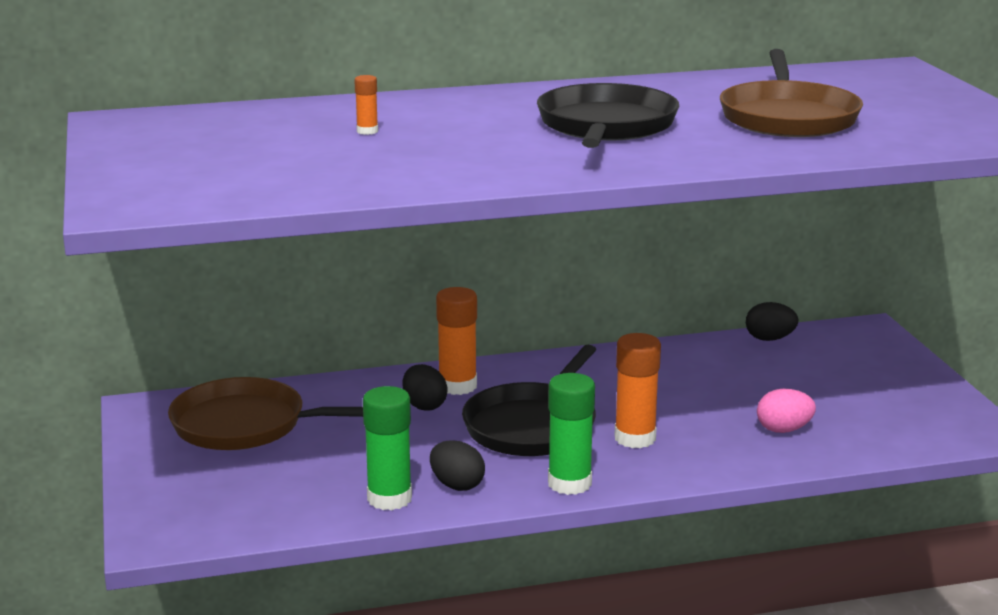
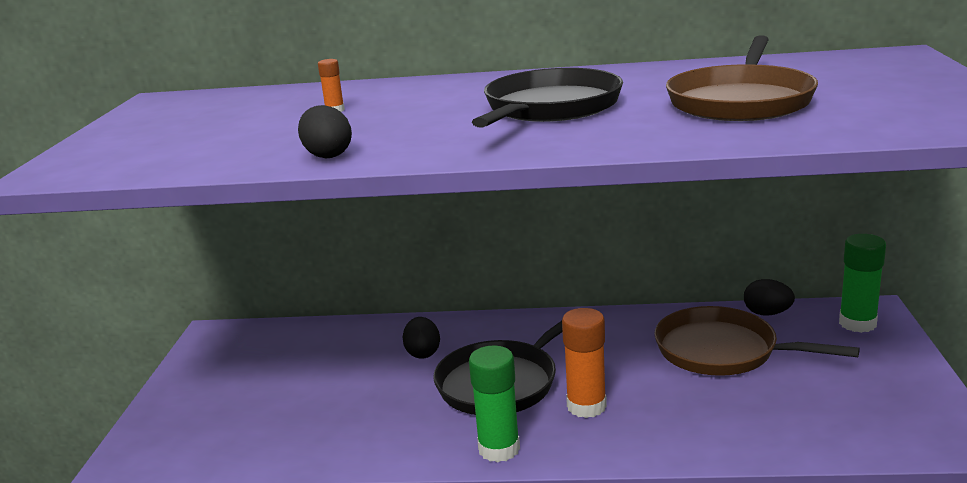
camera: 20 degrees right, 0 degrees up
brown pan [168,377,363,450] -> brown pan moved to [654,306,860,376]
green glue stick [363,386,412,510] -> green glue stick moved to [839,234,886,333]
black egg [430,440,485,491] -> black egg moved to [298,105,352,158]
orange glue stick [436,287,477,395] -> none
pink egg [757,389,816,433] -> none

